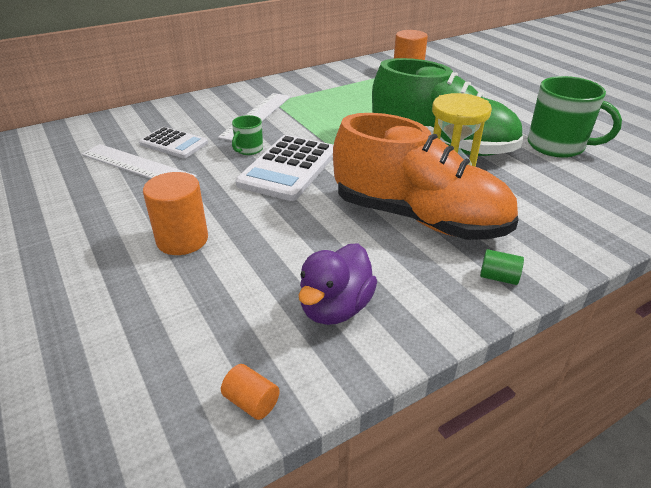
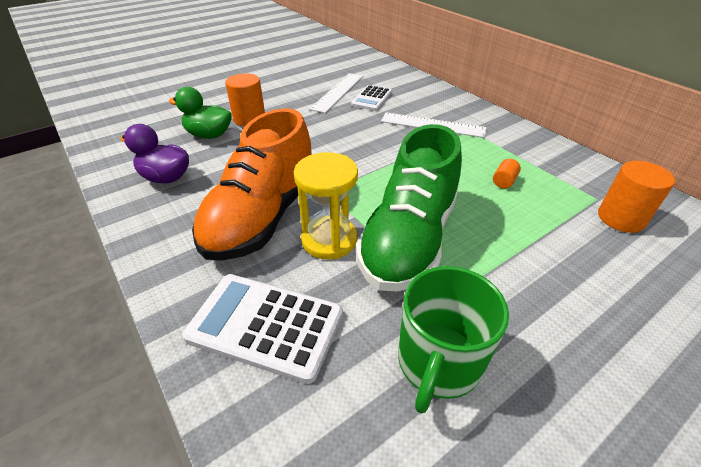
camera: 85 degrees right, 5 degrees up
orange cylinder [221,364,280,420] -> orange cylinder moved to [493,159,521,189]
green mug [232,115,263,155] -> none
white calculator [235,135,333,201] -> white calculator moved to [182,274,343,384]
green cylinder [480,249,524,285] -> none
none -> green duck [169,87,232,139]

